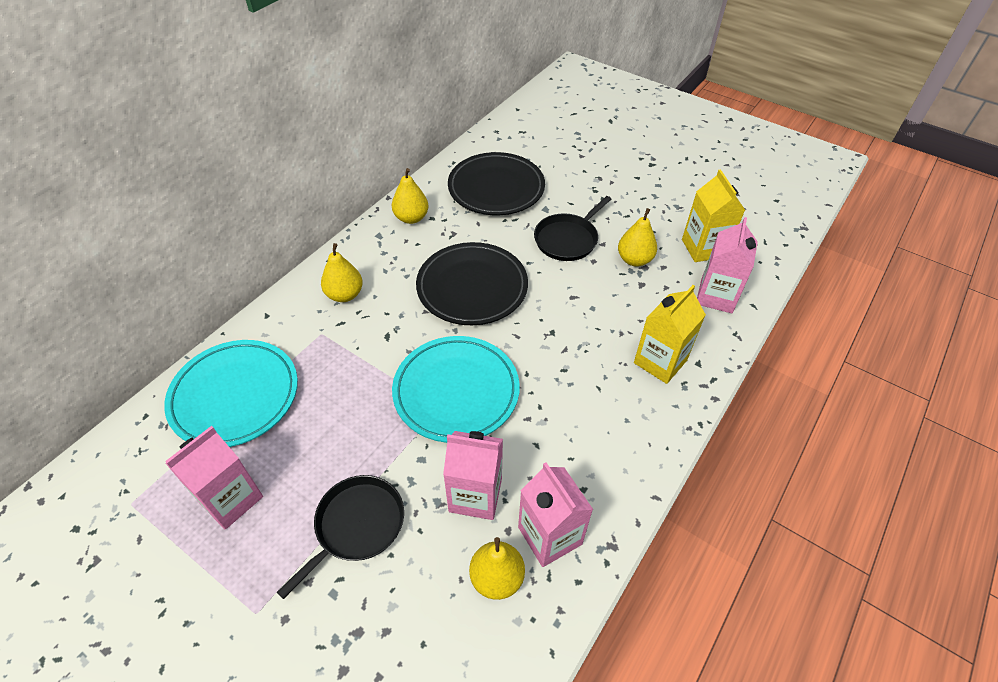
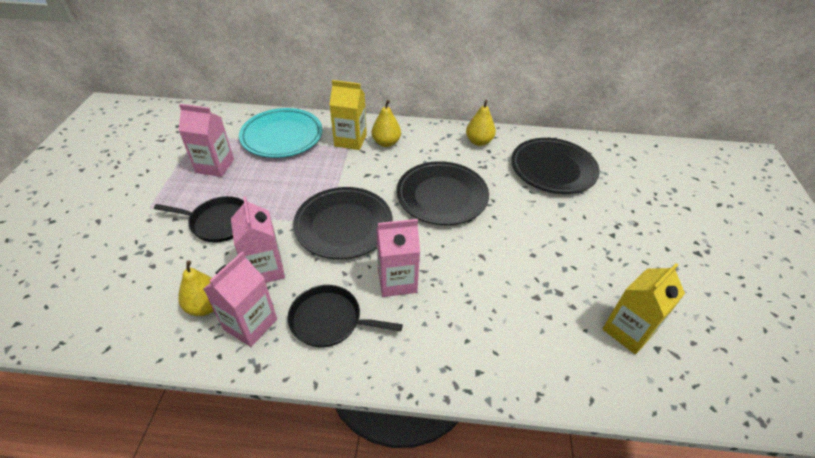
camera: 60 degrees right, 5 degrees down
turquoise plate [392,336,520,443] -> black plate [293,187,393,259]
black pan [534,196,611,261] -> black pan moved to [288,285,403,347]
yellow pear [618,208,657,267] -> none
yellow carton [634,285,706,384] -> yellow carton moved to [329,80,367,150]
pink carton [697,217,758,313] -> pink carton moved to [376,219,420,297]

